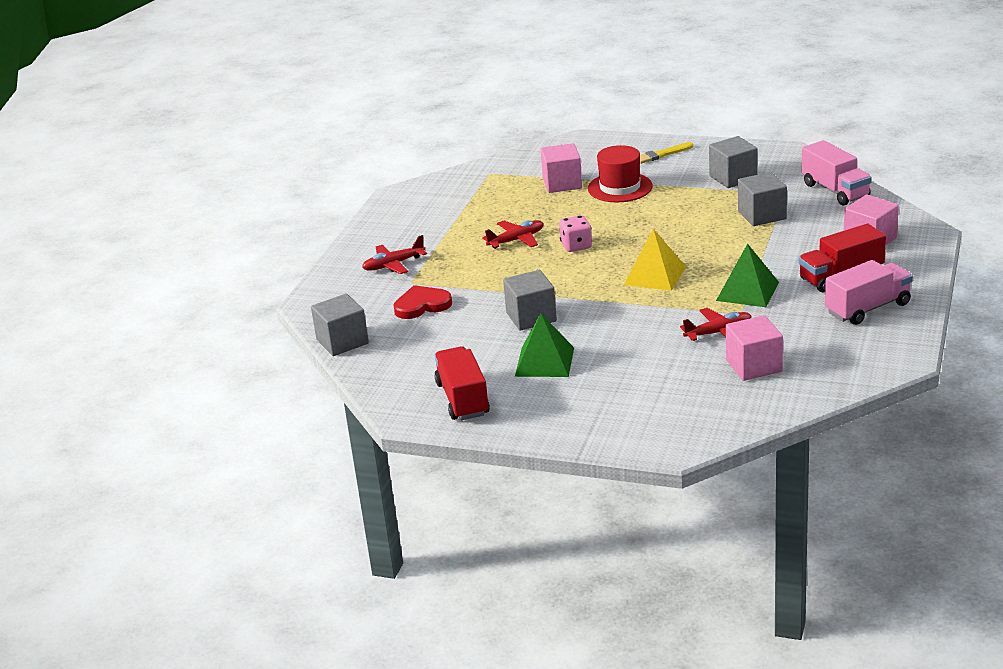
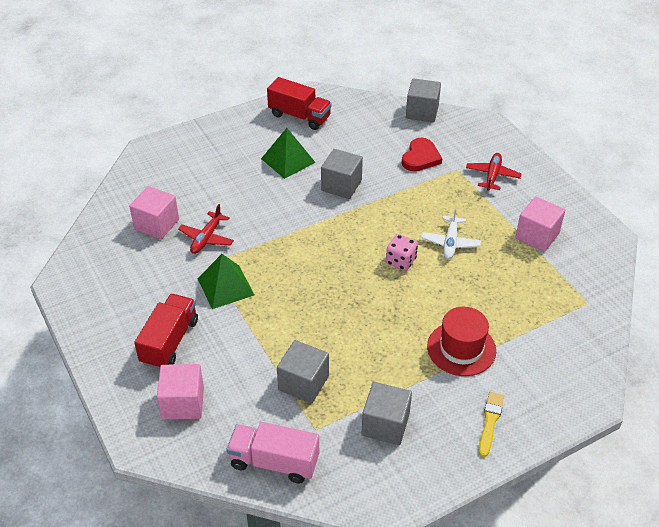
camera: 130 degrees right, 15 degrees up
red plane [482,220,544,249] -> white plane [421,207,481,259]
pink cube [541,143,582,193] -> pink cube moved to [515,196,565,252]
yellow pyramid [624,229,686,291] -> none
pink truck [825,260,913,325] -> none

